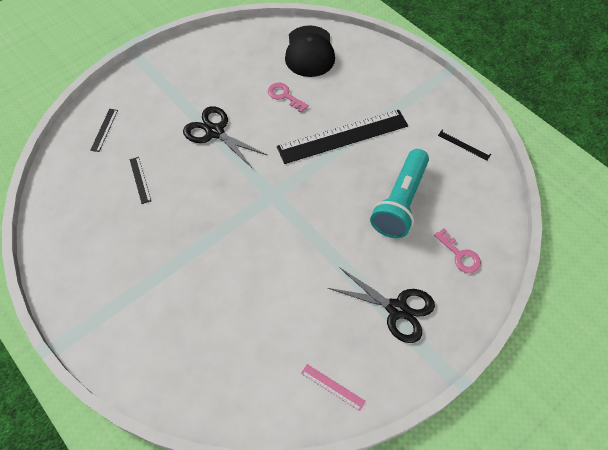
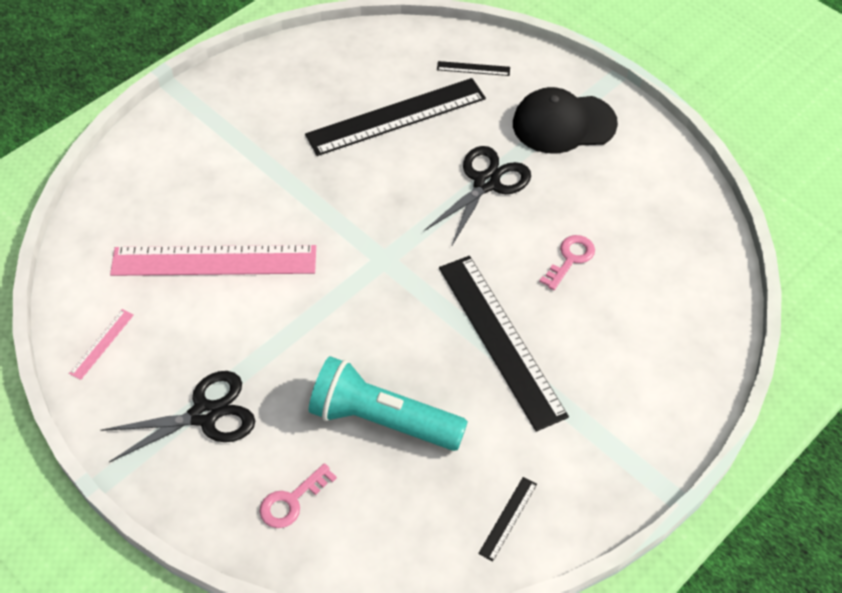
camera: 85 degrees right, 5 degrees down
black ruler [130,157,151,204] -> black ruler [305,78,486,156], size x2.45
black cap [285,25,335,77] -> black cap moved to [513,87,618,154]
black scissors [328,267,435,343] -> black scissors turned 135 degrees counterclockwise [100,371,255,463]
none -> pink ruler [110,245,316,276]

